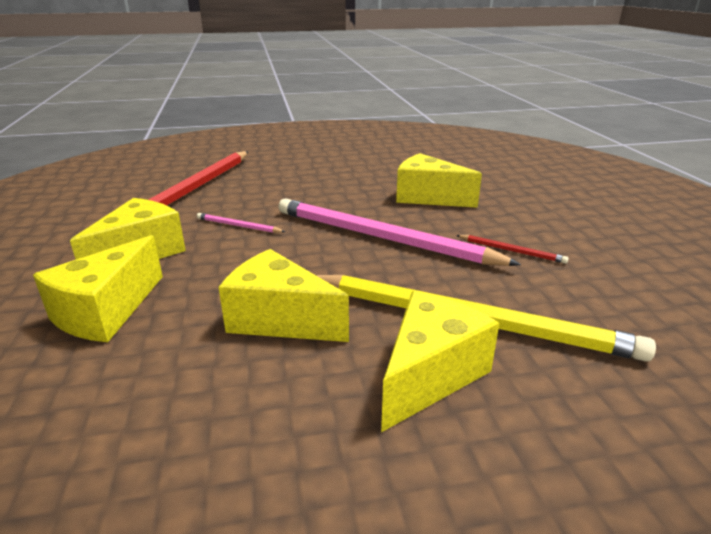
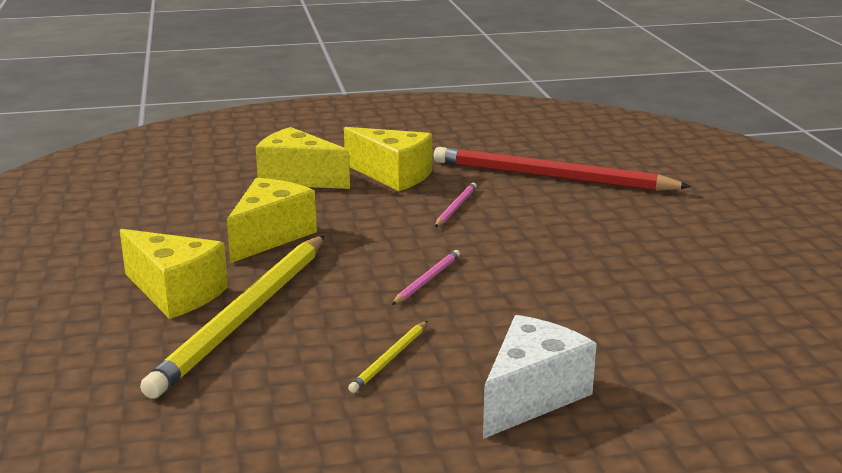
camera: 90 degrees right, 5 degrees down
pink pencil [278,199,521,266] -> pink pencil [392,250,460,305], size x0.41
yellow cheese [396,153,482,208] -> none
red pencil [456,235,569,264] -> yellow pencil [348,321,427,393]
none -> white cheese [483,315,597,439]

